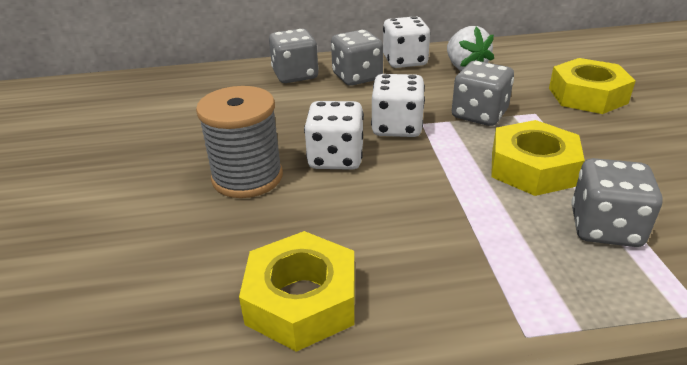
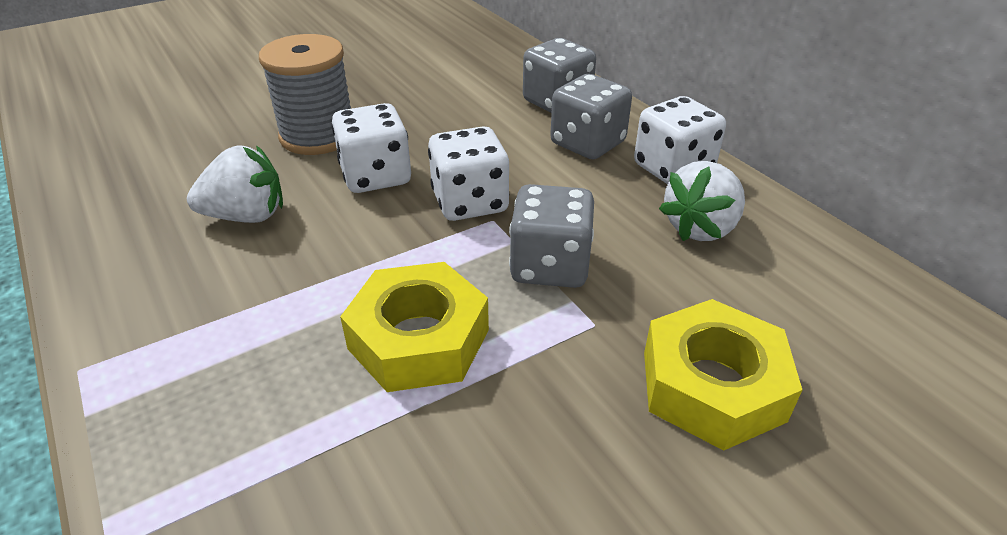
camera: 65 degrees right, 5 degrees up
yellow nut [239,231,355,352] -> none
grey dice [571,158,662,247] -> none
none -> white strawberry [187,146,283,223]

